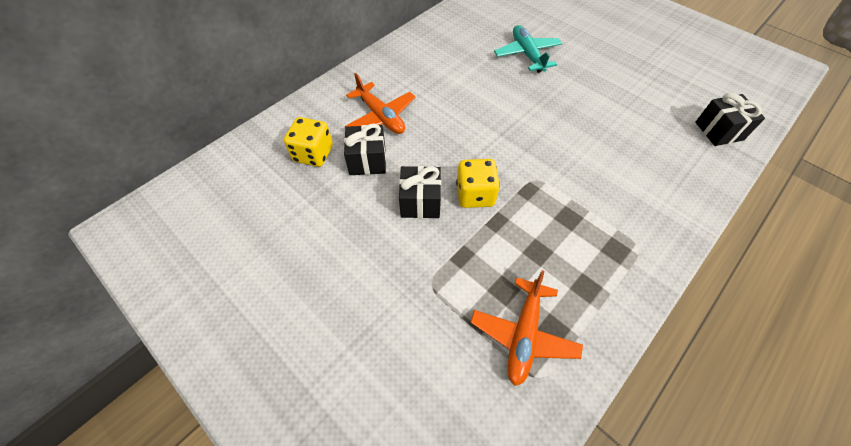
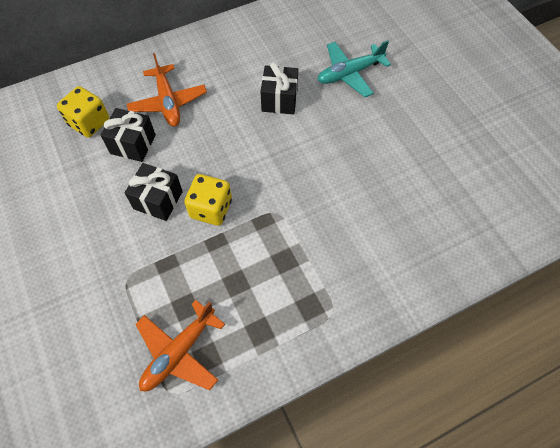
camera: 20 degrees right, 5 degrees up
turquoise plane [494,25,562,73] -> turquoise plane turned 120 degrees counterclockwise [318,40,391,97]
black gift [695,93,765,146] -> black gift moved to [260,62,298,114]

